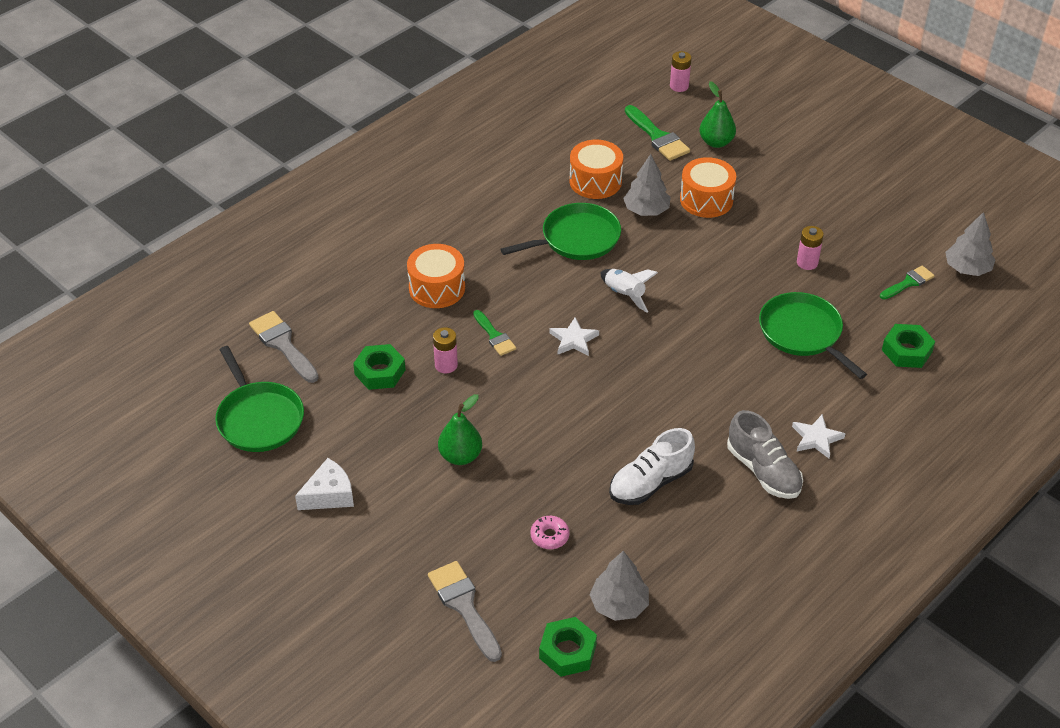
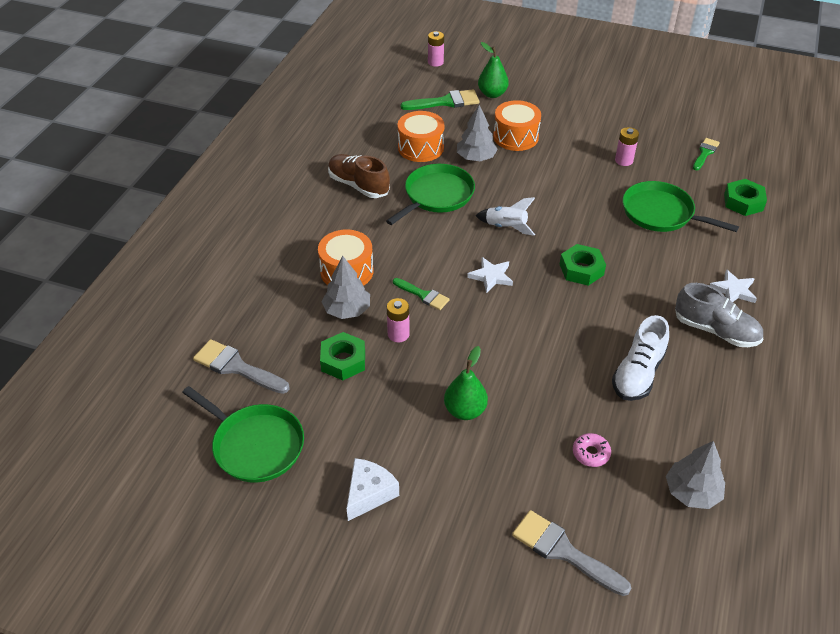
camera: 25 degrees left, 0 degrees up
green nut [539,617,597,677] -> green nut moved to [560,244,606,286]
green brush [625,105,690,161] -> green brush turned 45 degrees counterclockwise [400,89,479,110]
grey tree [945,212,996,276] -> grey tree moved to [321,256,370,319]
none -> brown shoe [328,154,390,198]

